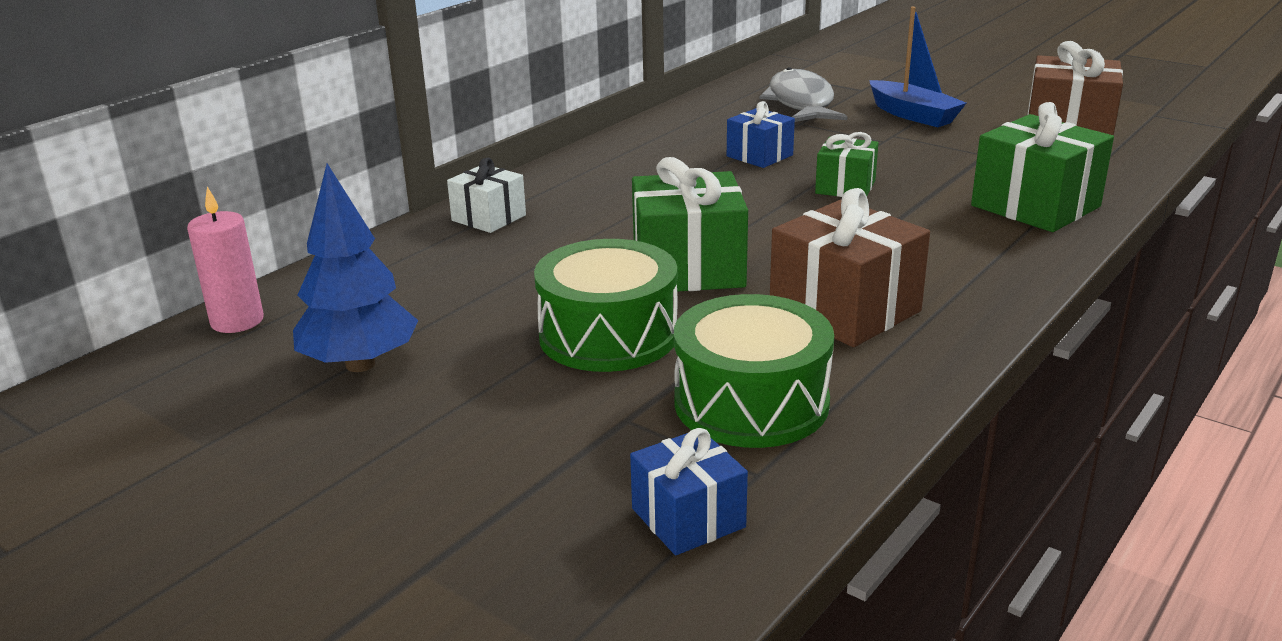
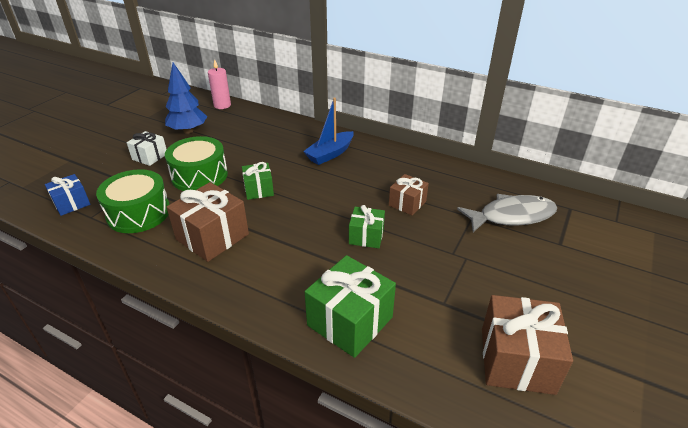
camera: 80 degrees right, 10 degrees up
white gift [447,158,526,233] -> white gift moved to [127,131,167,166]
green gift [632,157,748,292] -> green gift [242,162,274,200], size x0.59
blue gift [727,101,795,168] -> brown gift [389,174,429,216]
blue boat [869,7,966,127] -> blue boat moved to [303,98,354,165]

